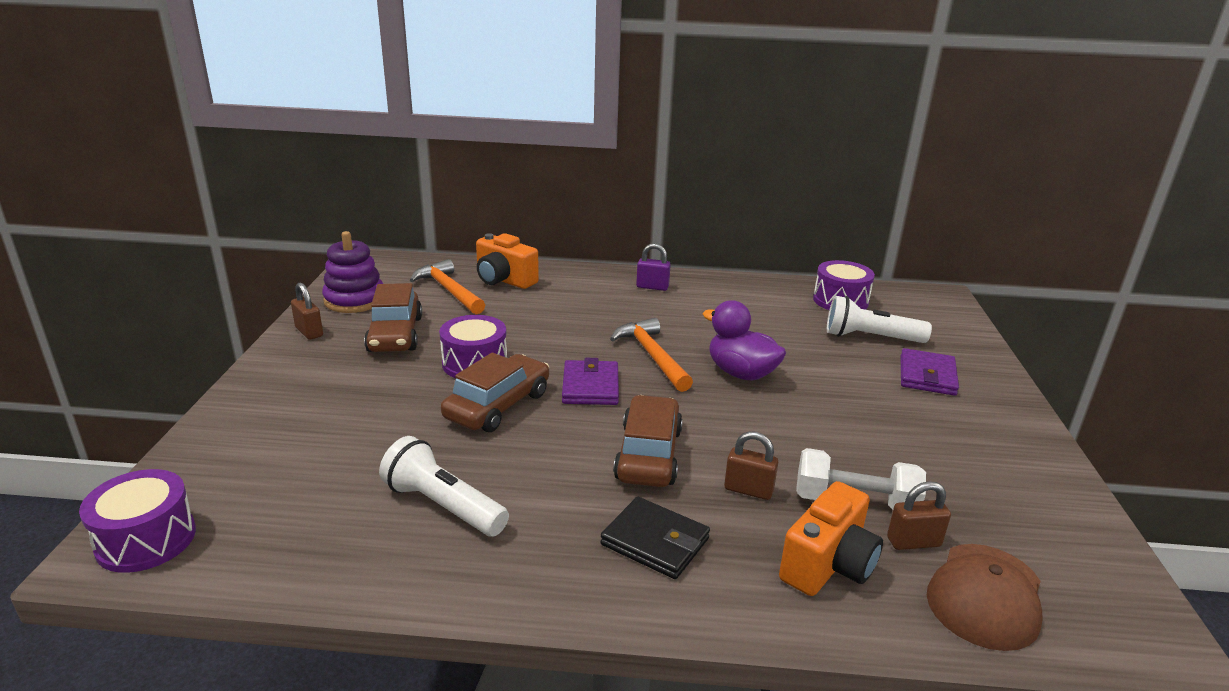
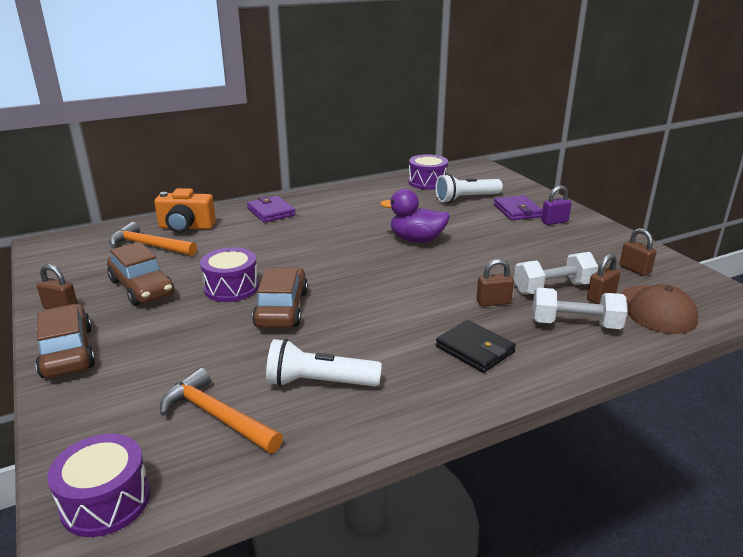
camera: 30 degrees left, 0 degrees up
purple stacking toy [322,231,383,313] -> none
purple wallet [562,358,619,405] -> purple wallet moved to [247,196,296,223]
black wallet [600,497,710,579] -> black wallet turned 45 degrees clockwise [436,320,516,373]
orange hammer [610,318,693,392] -> orange hammer moved to [160,368,283,453]
brown car [613,395,683,487] -> brown car moved to [35,304,95,378]
purple padlock [636,243,671,291] -> purple padlock moved to [541,185,571,225]
orange camera [779,481,883,596] -> white dumbbell [532,288,627,329]
none -> brown padlock [620,228,657,276]

